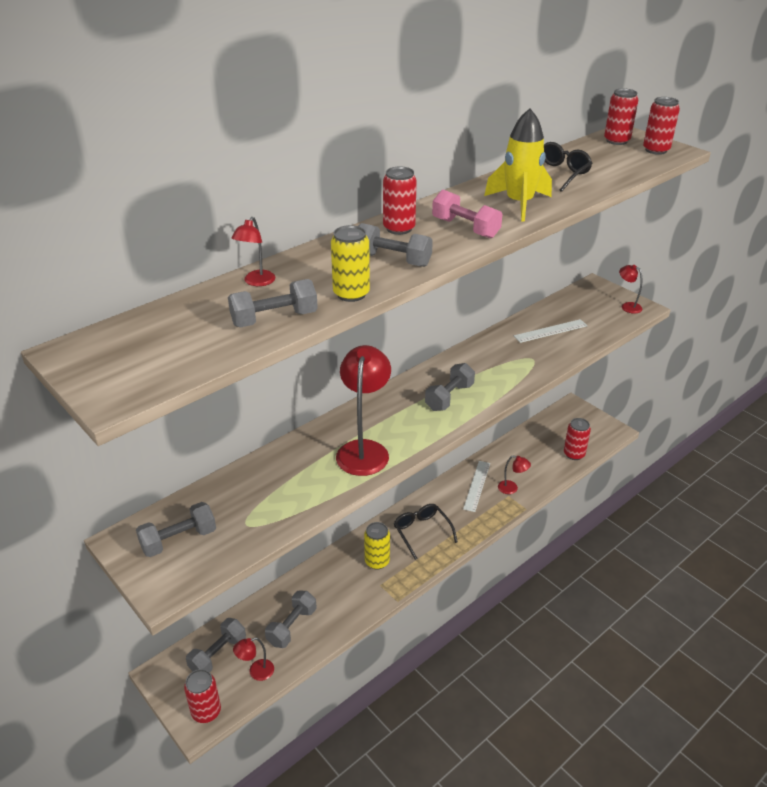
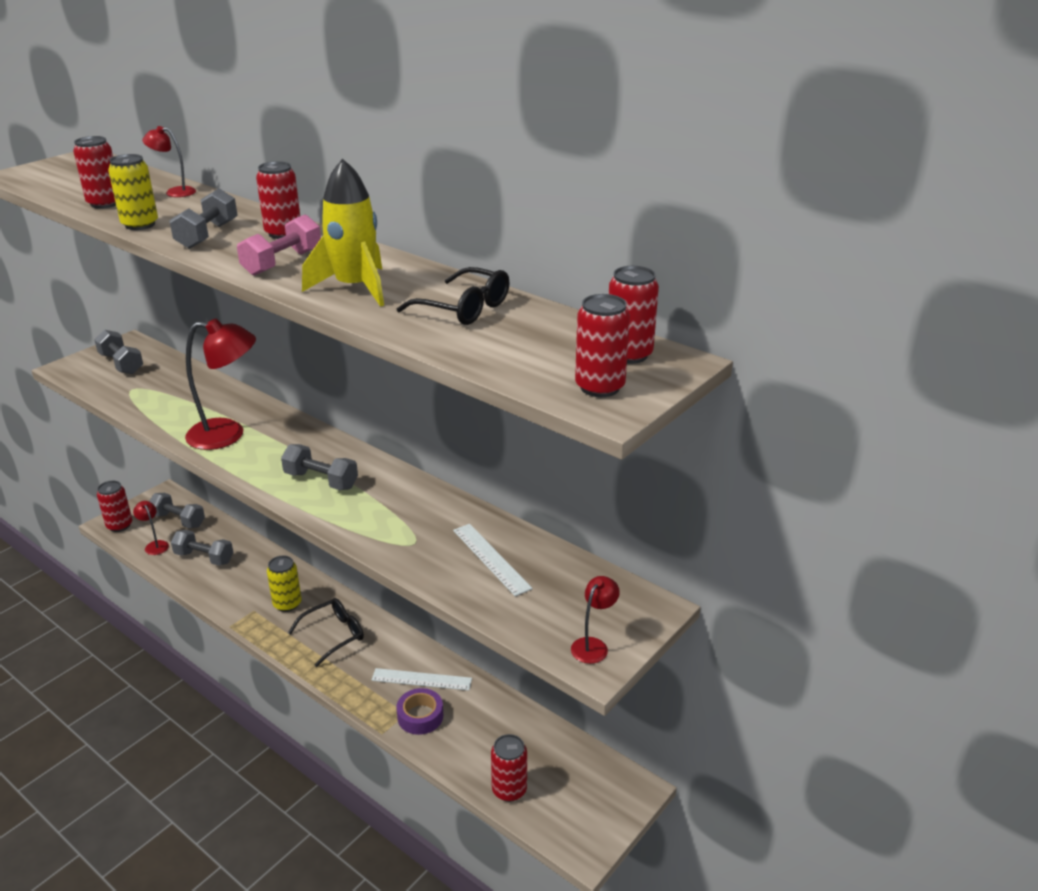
camera: 80 degrees right, 5 degrees down
grey dumbbell [228,279,318,327] -> red can [73,136,116,209]
red lamp [498,455,531,494] -> purple tape [396,688,443,735]

